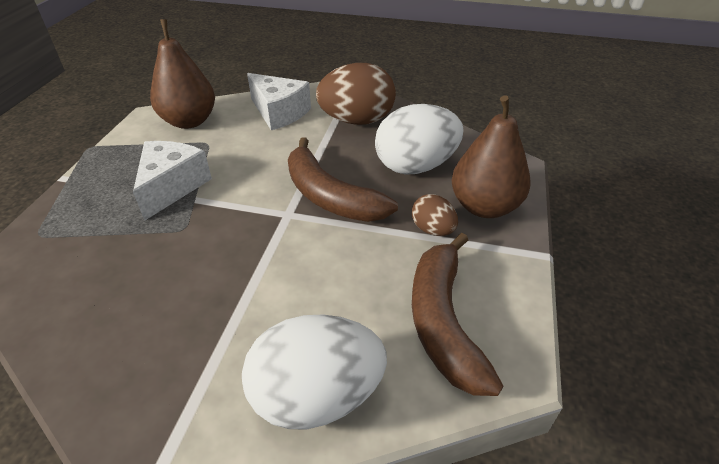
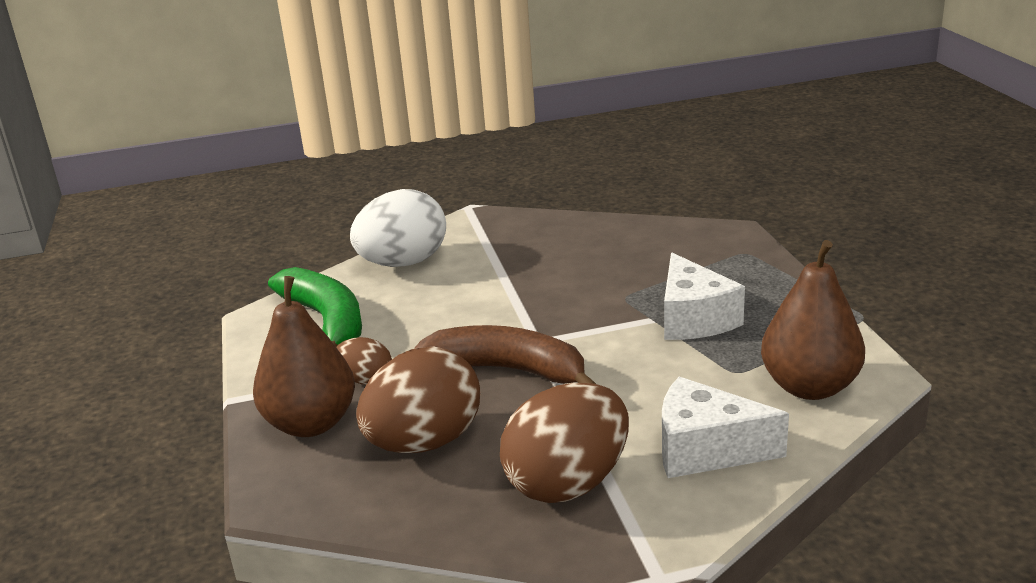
camera: 155 degrees right, 15 degrees down
white egg [375,104,463,175] -> brown egg [356,346,480,453]
brown banana [412,233,503,396] -> green banana [268,267,362,347]

